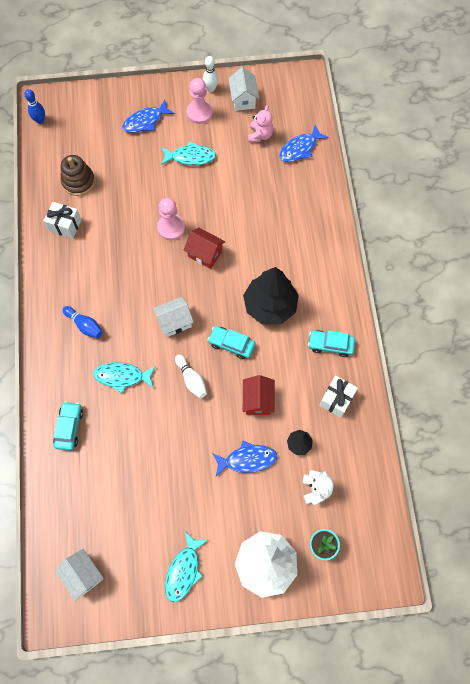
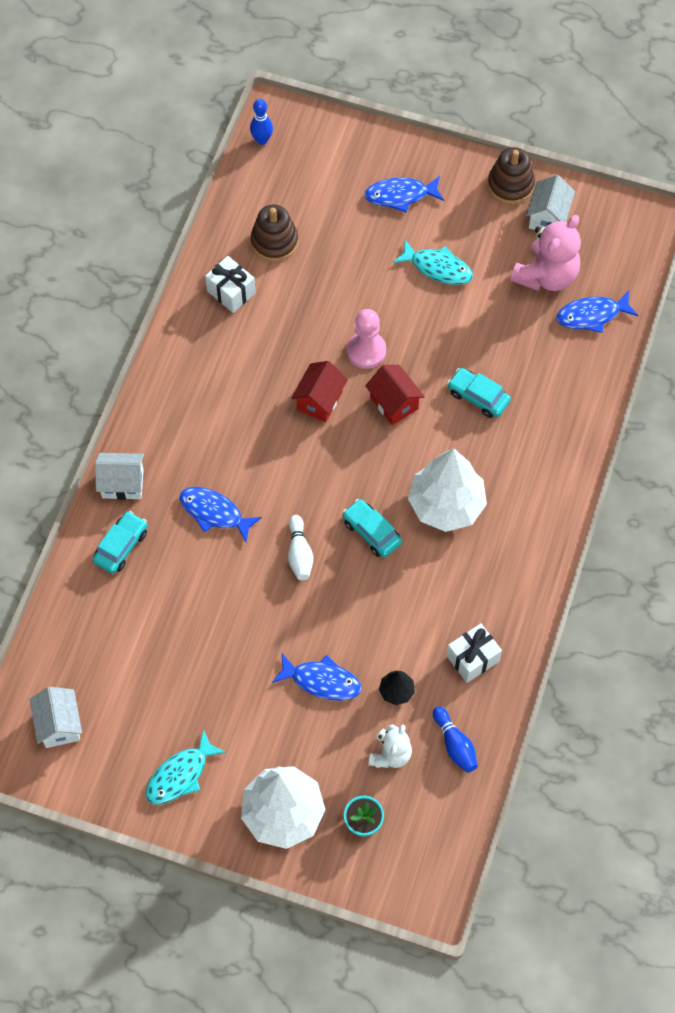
camera: 25 degrees right, 5 degrees down
blue bowling pin [62,306,103,338] -> blue bowling pin moved to [433,706,478,773]
turquoise fish [93,362,156,393] -> blue fish [179,487,262,542]
white house [153,297,194,337] -> white house moved to [95,453,144,500]
pink pawn [187,78,213,124] -> none
white bowling pin [203,56,218,92] -> brown stacking toy [488,147,535,204]
black tree [243,267,299,325] -> white tree [408,448,487,532]
red house [243,375,275,415] -> red house moved to [291,361,348,422]
pink teddy bear [248,105,273,142] -> pink teddy bear [510,215,581,291], size x1.68
turquoise car [308,330,355,357] -> turquoise car moved to [447,368,511,418]

